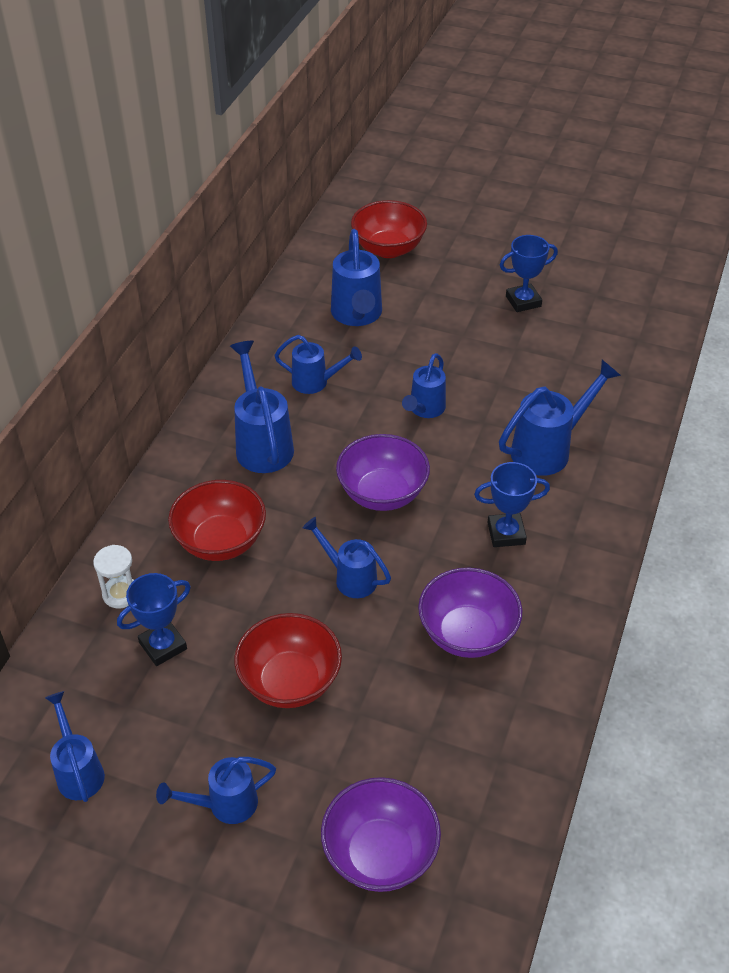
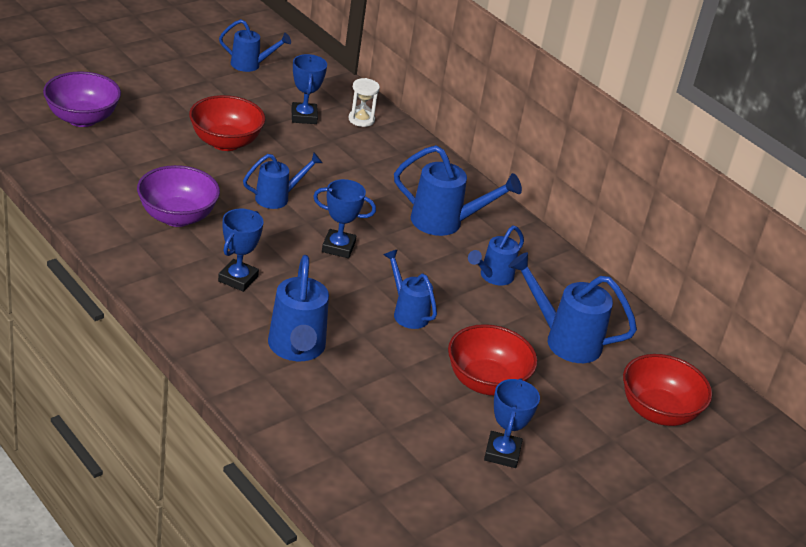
camera: 115 degrees right, 10 degrees down
blue watering can [156,757,276,824] -> none
red bowl [168,480,266,561] -> red bowl moved to [448,324,538,396]
purple bowl [336,434,430,511] -> blue trophy [313,179,376,258]

